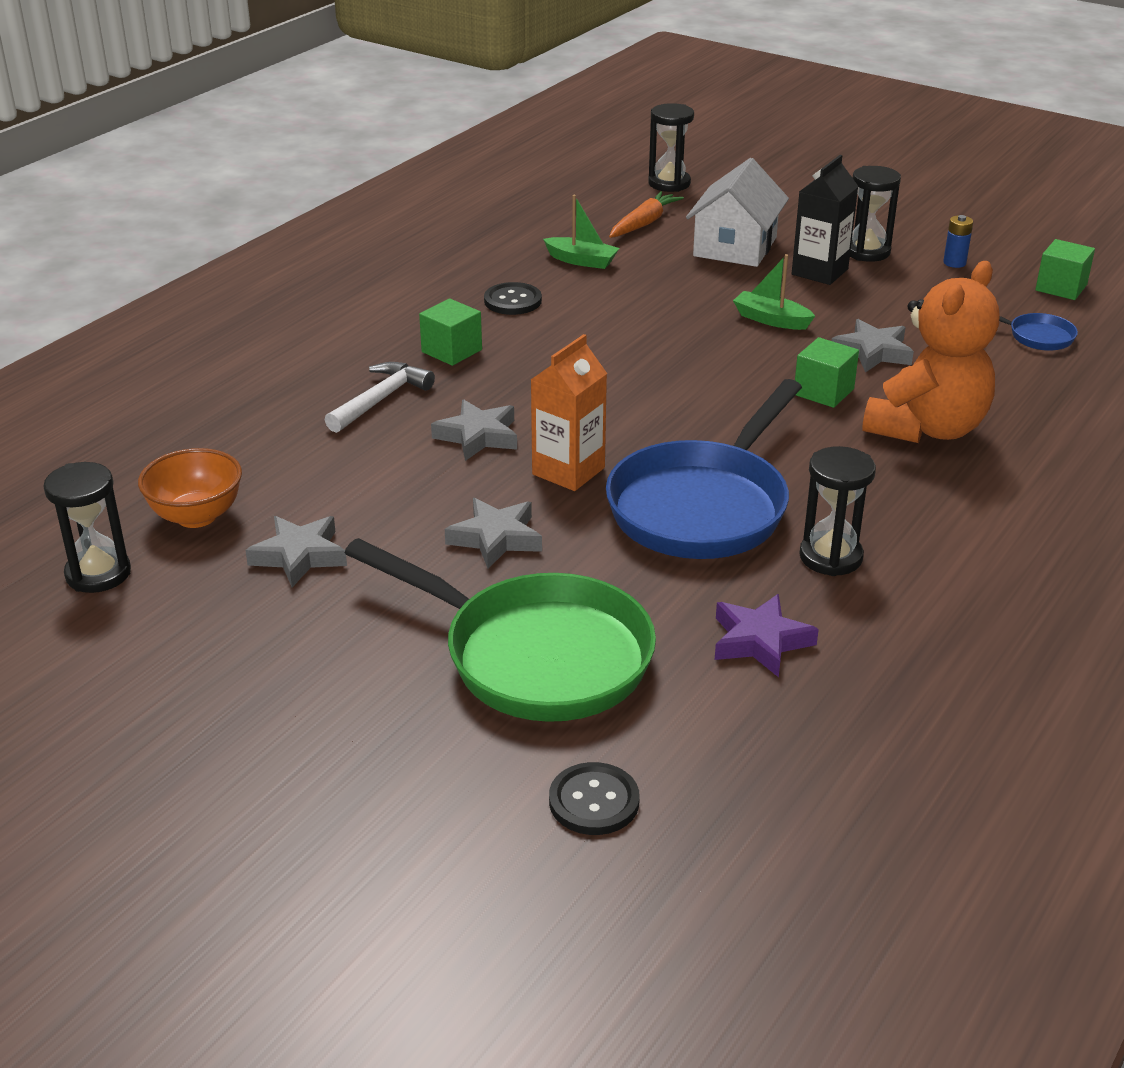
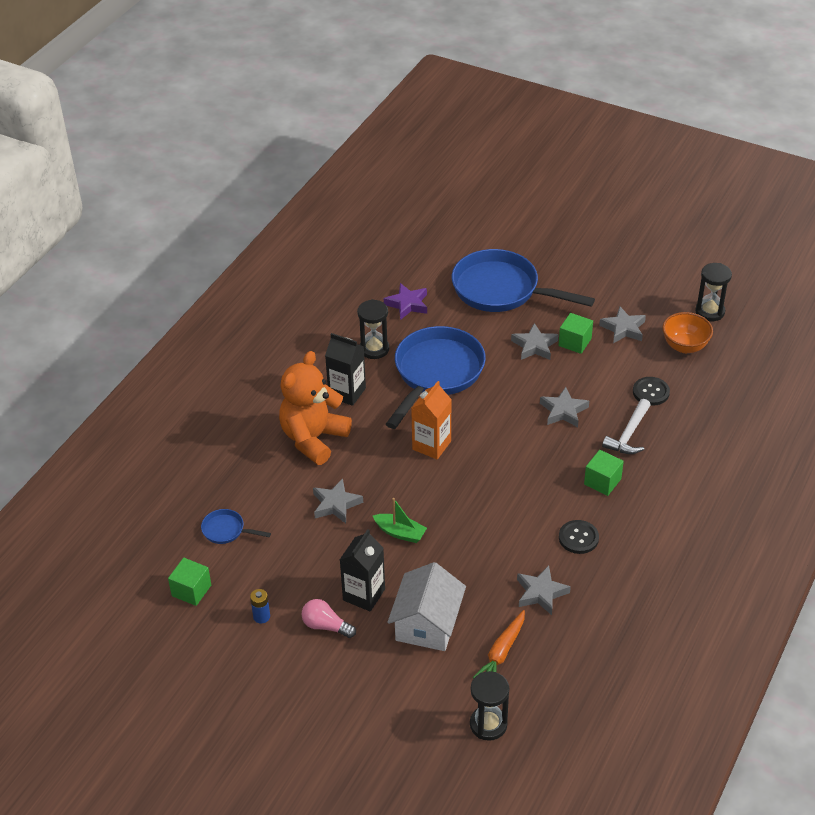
camera: 175 degrees right, 10 degrees up
green pan [345,538,656,722] -> blue pan [452,249,595,312]
orange carton [531,334,607,491] -> orange carton moved to [411,381,452,460]
green boat [543,195,619,269] -> grey star [517,565,571,615]
black button [549,762,640,835] -> black button moved to [633,377,670,406]
green cube [795,337,859,408] -> green cube moved to [558,313,593,354]
black hourglass [850,166,901,262] -> pink light bulb [302,599,356,638]
none -> black carton [325,333,366,406]

